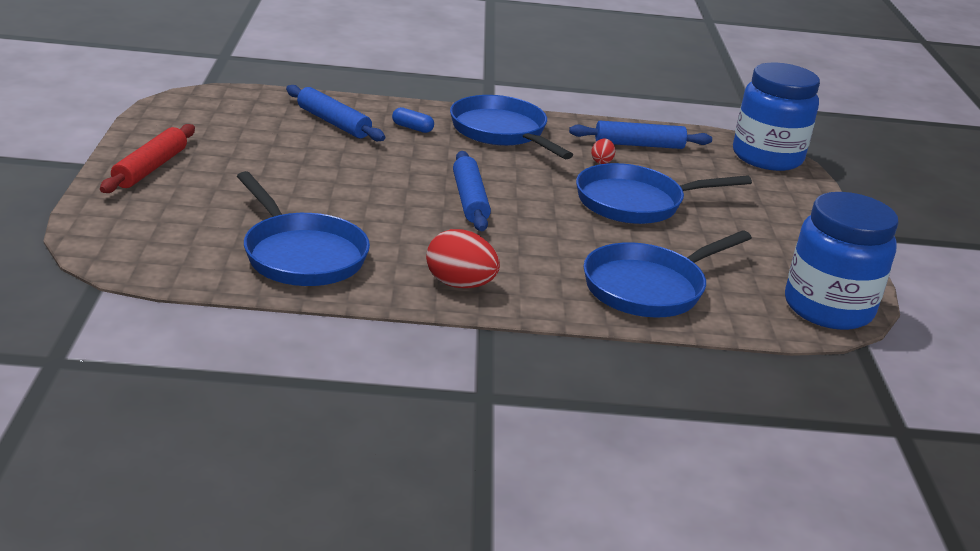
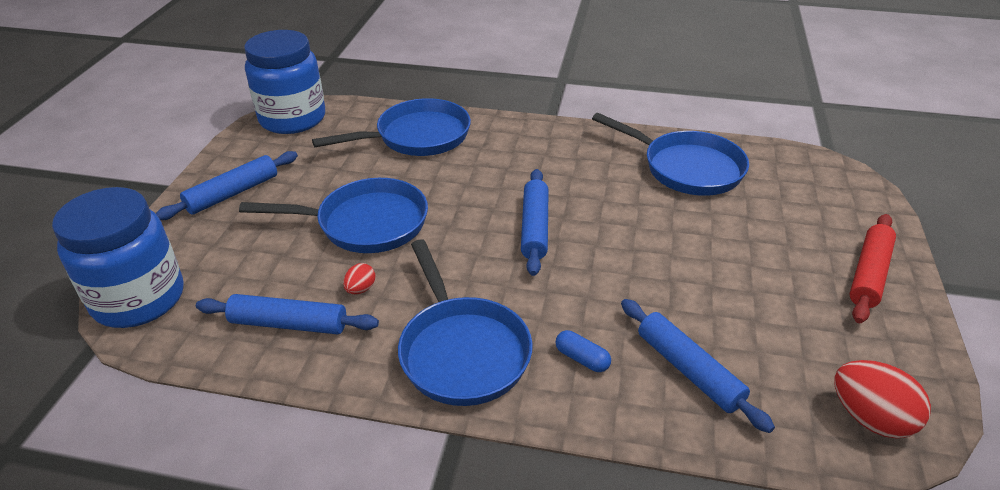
camera: 165 degrees left, 10 degrees up
blue pan [237,171,370,286] -> blue pan turned 150 degrees clockwise [592,113,749,196]
red egg [426,229,500,288] -> red egg moved to [835,360,931,439]
none -> blue rolling pin [156,151,298,220]

